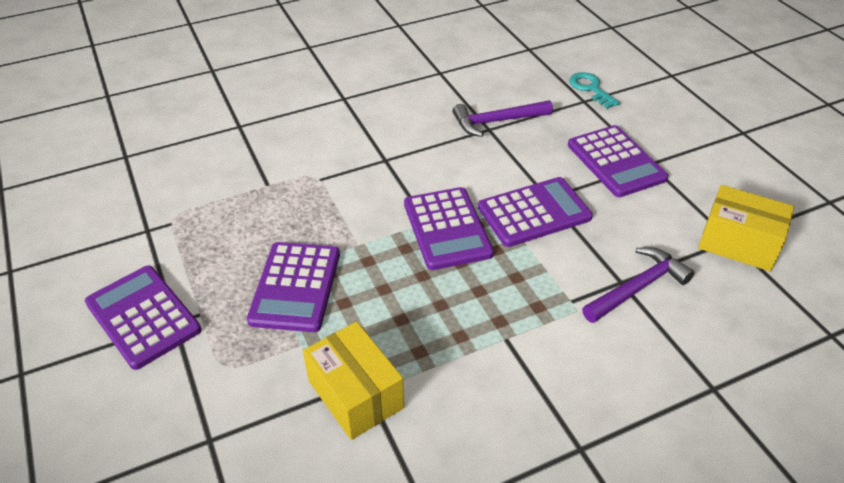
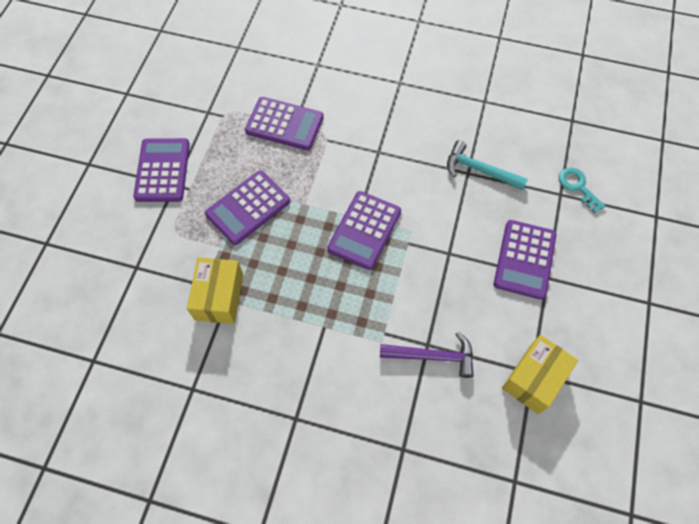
camera: 40 degrees right, 20 degrees up
purple hammer [453,100,553,137] -> turquoise hammer [447,140,528,190]
purple calculator [478,177,593,247] -> purple calculator moved to [245,97,324,150]
turquoise key [569,72,620,109] -> turquoise key turned 45 degrees counterclockwise [559,167,606,213]
yellow box [698,185,794,271] -> yellow box turned 60 degrees clockwise [502,335,578,414]

